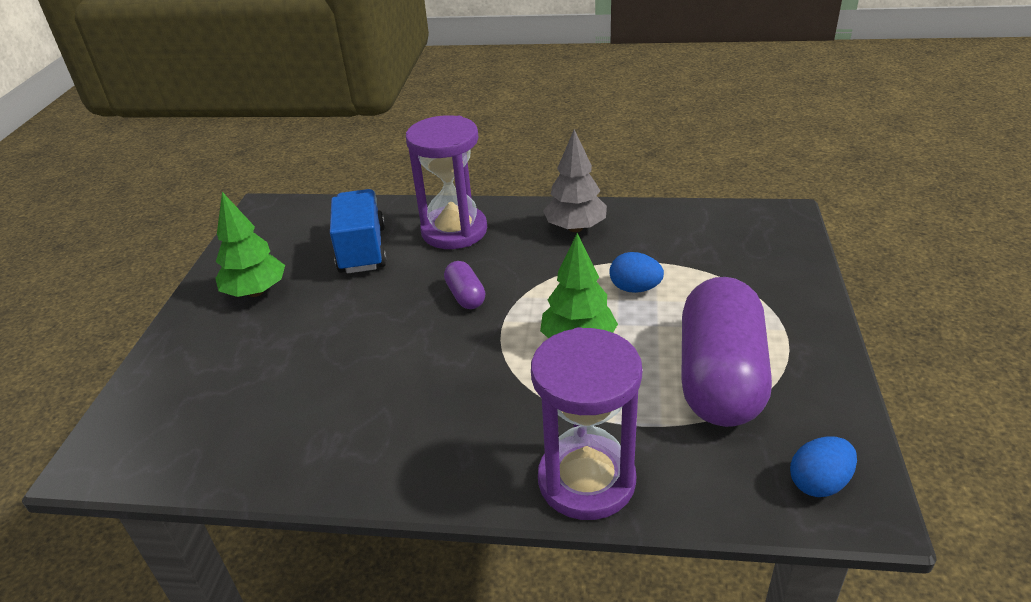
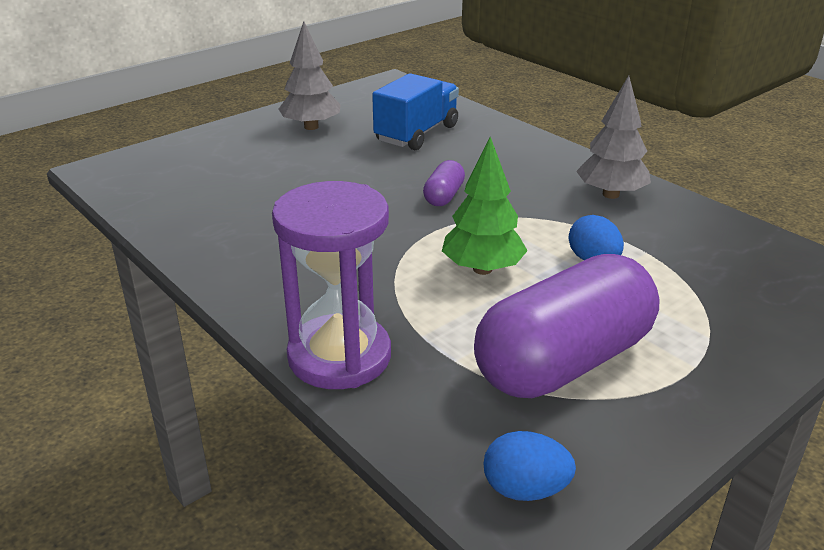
camera: 40 degrees right, 5 degrees down
green tree [215,192,285,297] -> grey tree [278,21,341,130]
purple hourglass [406,115,487,249] -> none

